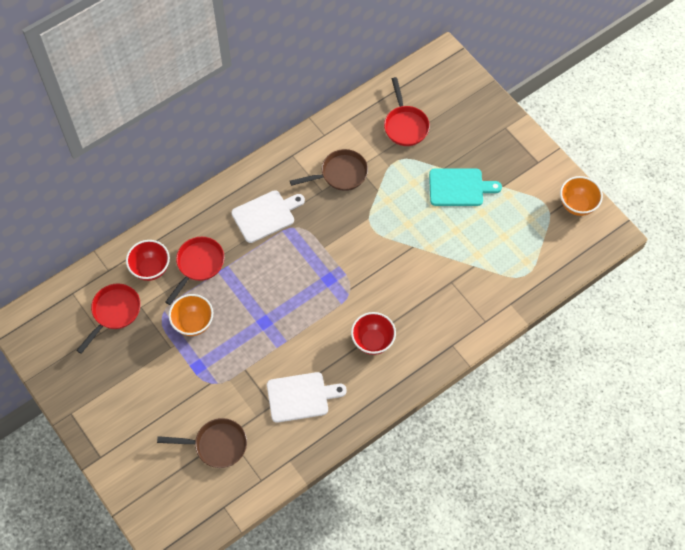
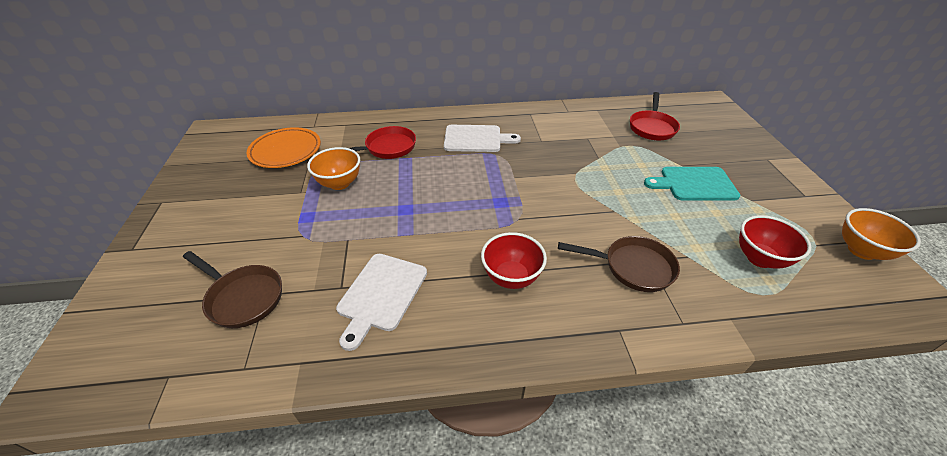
camera: 30 degrees right, 20 degrees down
red pan [76,283,141,354] -> orange plate [246,127,321,168]
red bowl [126,240,170,281] -> red bowl moved to [739,215,811,269]
white cutting board [267,372,347,423] -> white cutting board turned 90 degrees clockwise [336,254,427,351]
brown pan [290,149,368,191] -> brown pan moved to [558,236,680,292]
turquoise cutting board [429,168,502,206] -> turquoise cutting board turned 150 degrees clockwise [644,167,740,200]

